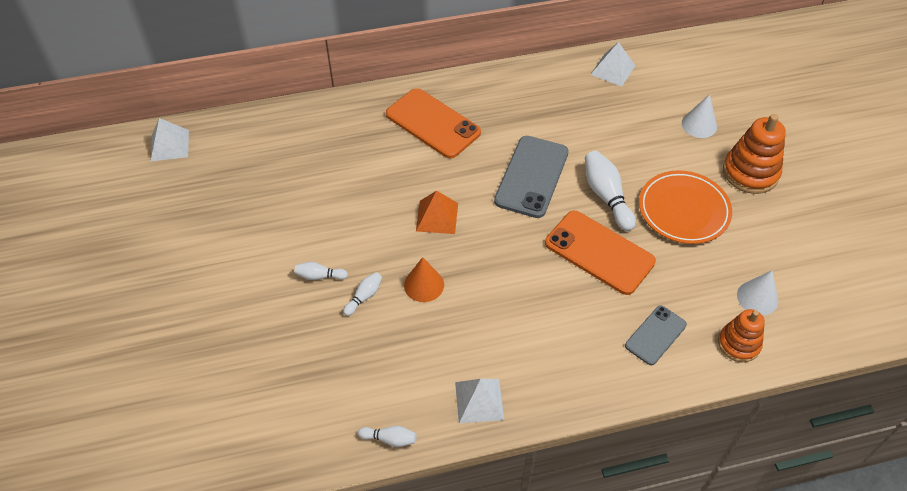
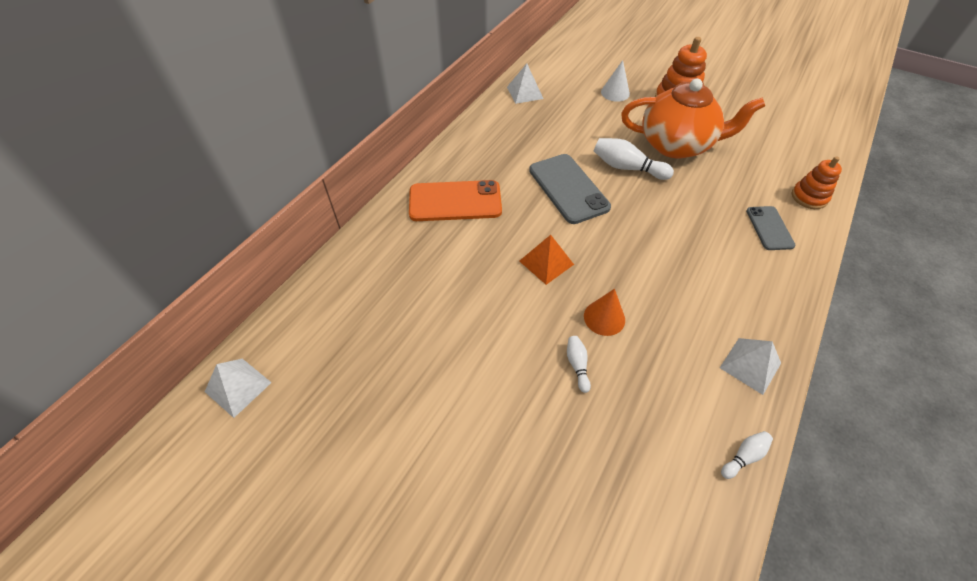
camera: 45 degrees left, 0 degrees up
white bowling pin [295,262,348,280] -> none
orange phone [545,211,656,295] -> none
orange plate [639,170,732,244] -> orange teapot [621,79,765,158]
white cone [737,271,778,315] -> none

